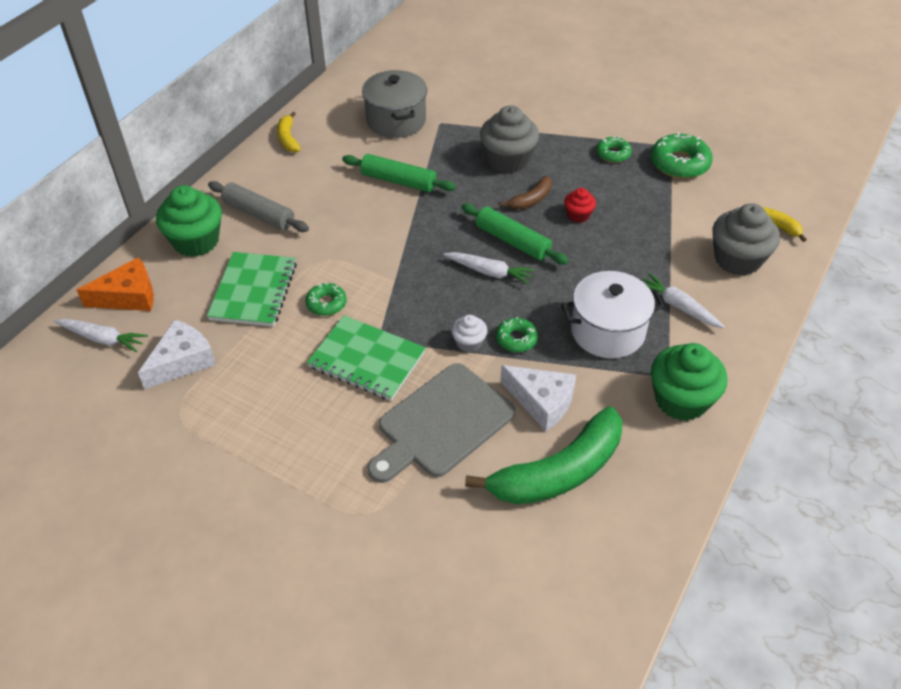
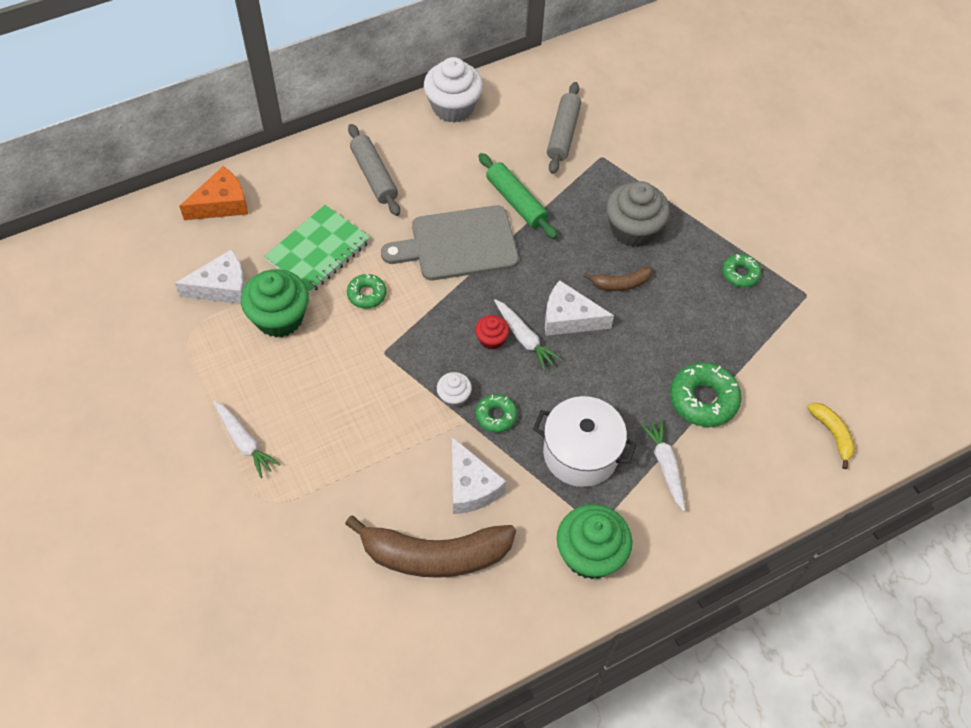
camera: 30 degrees right, 10 degrees up
white carrot [54,319,148,353] -> white carrot moved to [213,401,280,478]
orange cheese [77,257,154,311] -> orange cheese turned 45 degrees counterclockwise [179,166,248,220]
green cupcake [156,185,222,257] -> green cupcake moved to [241,269,309,337]
yellow banana [277,112,301,153] -> white cupcake [424,57,483,123]
green notebook [307,315,426,401] -> none
grey pot [362,70,427,138] -> grey rolling pin [547,82,581,174]
grey cutting board [368,363,516,483] -> grey cutting board moved to [381,205,519,280]
green rolling pin [461,203,569,265] -> white cheese [545,280,614,336]
green banana [465,406,622,505] -> brown banana [345,516,516,578]
red cupcake [564,188,596,223] -> red cupcake moved to [475,315,509,350]
green donut [651,132,713,179] -> green donut moved to [670,362,742,427]
grey cupcake [713,203,780,276] -> none

